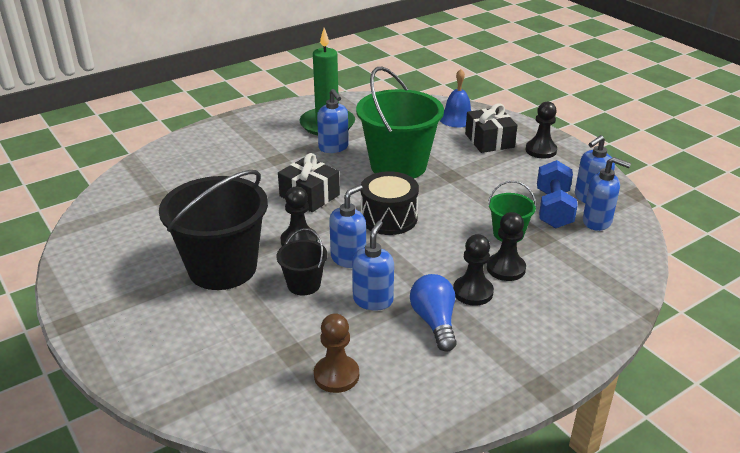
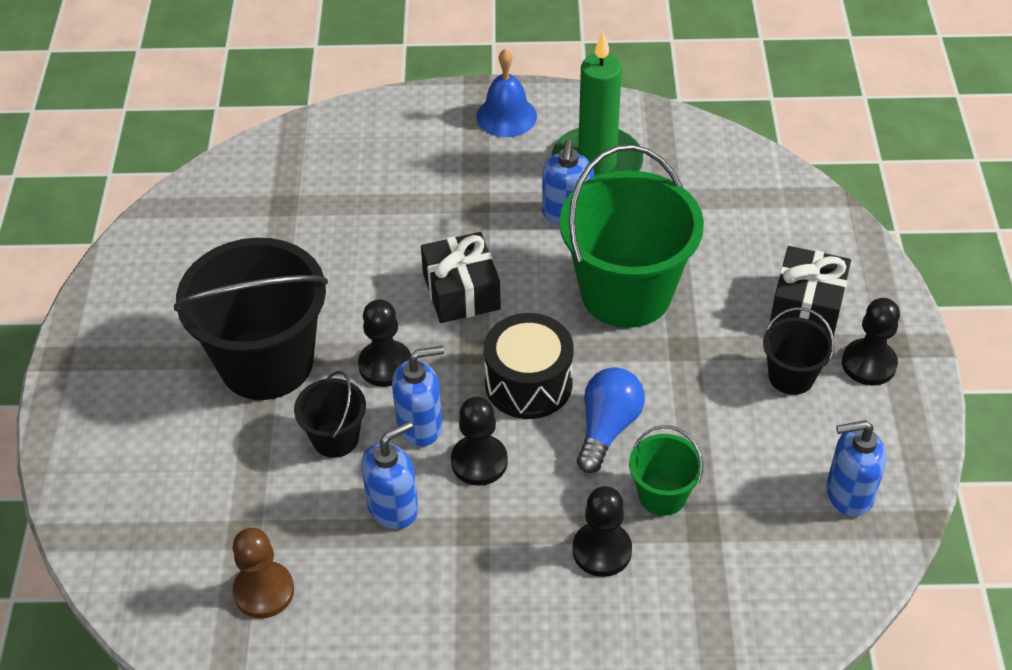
camera: 35 degrees right, 15 degrees up
blue light bulb [410,274,457,352] -> blue light bulb moved to [577,367,645,473]
blue bell [440,69,471,127] -> blue bell moved to [476,49,537,137]
black pawn [453,234,494,306] -> black pawn moved to [451,397,508,486]
blue dumbbell [537,160,578,228] -> none
blue soap dispenser [583,157,631,231] -> none
none -> black bucket [763,307,834,395]

